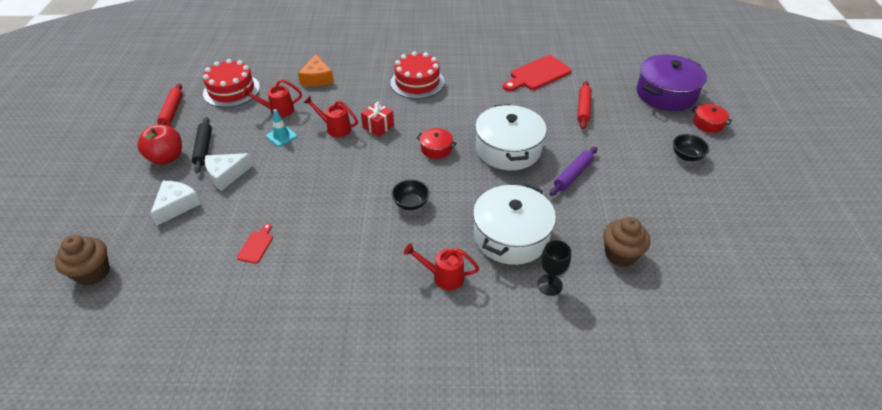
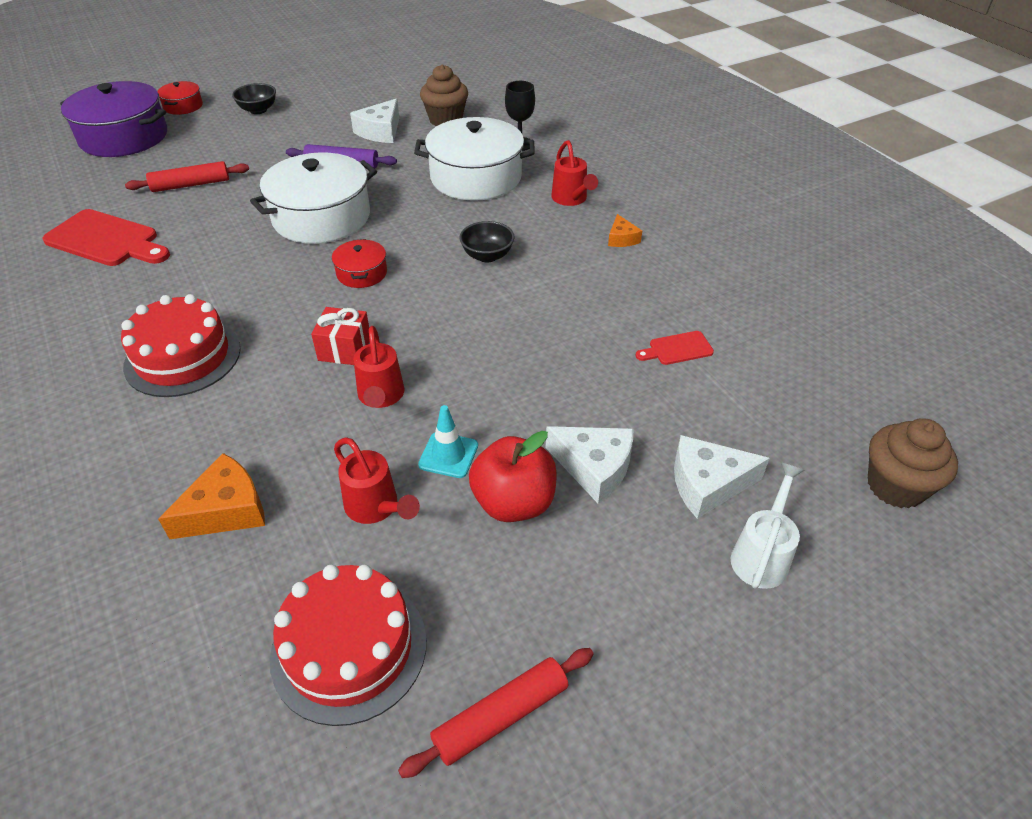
camera: 120 degrees left, 0 degrees up
red apple [137,125,182,165] -> red apple moved to [469,431,557,522]
black rolling pin [192,117,212,173] -> none
none -> white cheese [350,99,399,143]
none -> orange cheese [608,214,642,247]
none -> white watering can [731,462,804,589]

